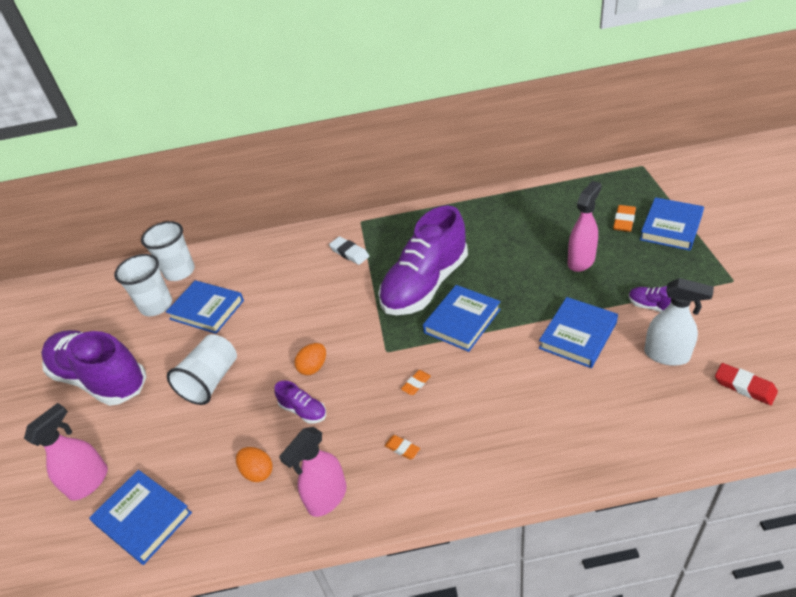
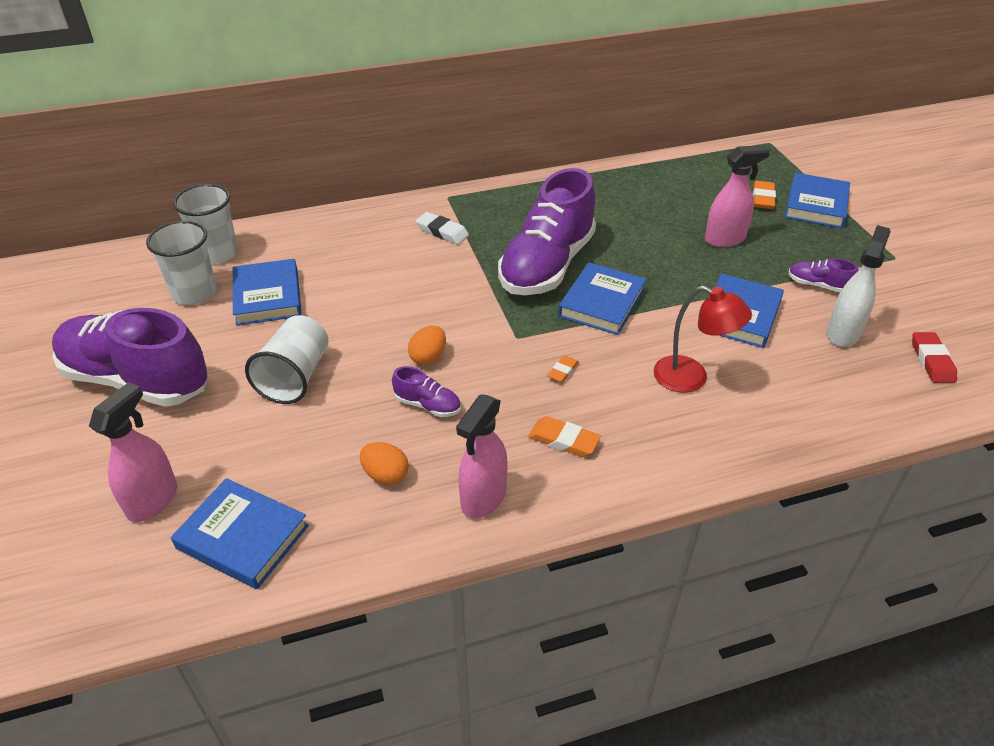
camera: 15 degrees left, 0 degrees up
blue book [166,280,244,334] -> blue book turned 60 degrees clockwise [233,259,302,326]
orange eraser [385,435,420,459] -> orange eraser [528,416,601,457], size x1.56
pink spray bottle [568,181,602,272] -> pink spray bottle turned 45 degrees clockwise [705,145,770,247]
white spray bottle [644,278,714,366] -> white spray bottle turned 75 degrees counterclockwise [827,225,891,347]
red eraser [715,363,778,405] -> red eraser turned 60 degrees clockwise [912,332,957,383]
none -> red lamp [654,286,752,393]

